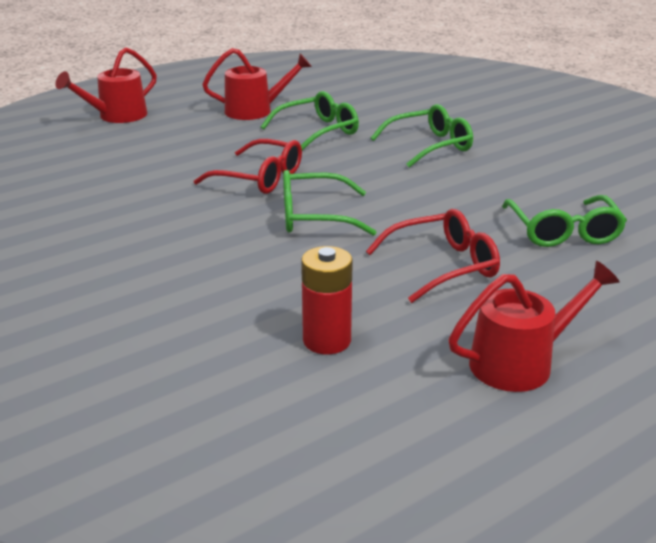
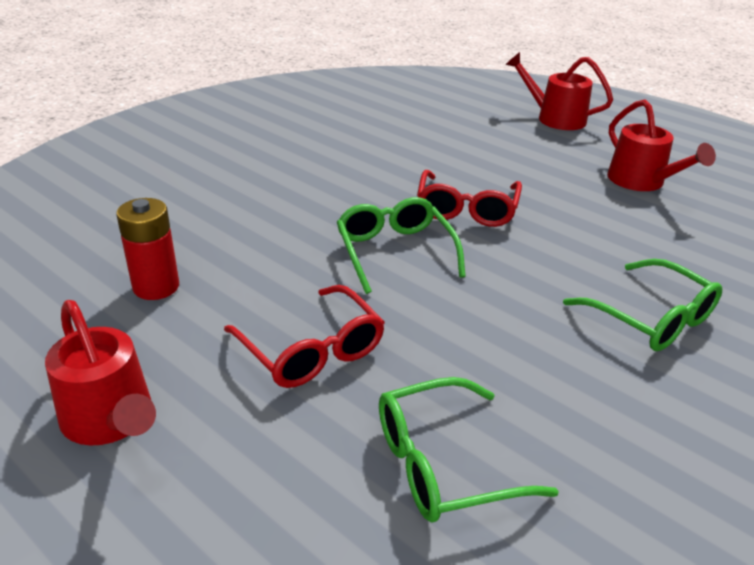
camera: 75 degrees right, 5 degrees up
green glasses [261,91,359,150] -> none

